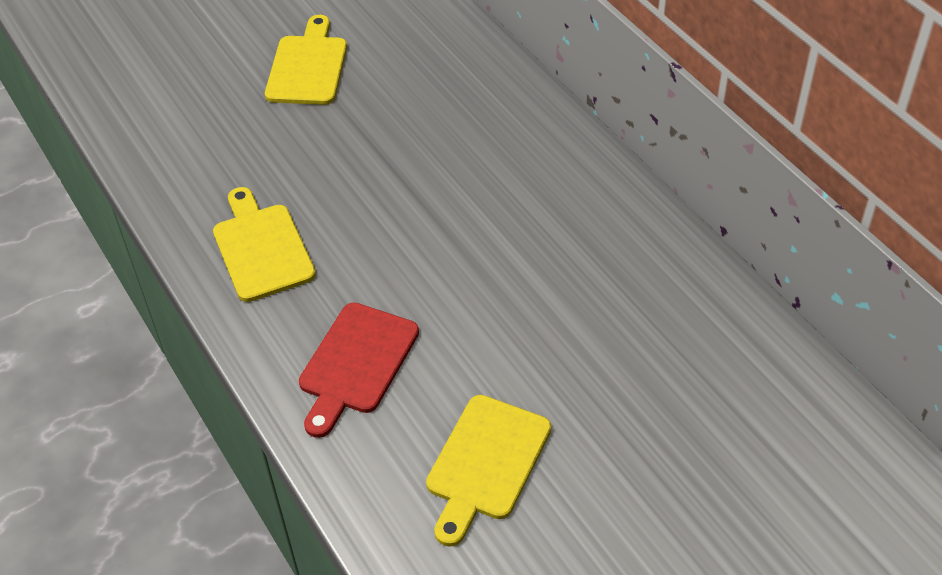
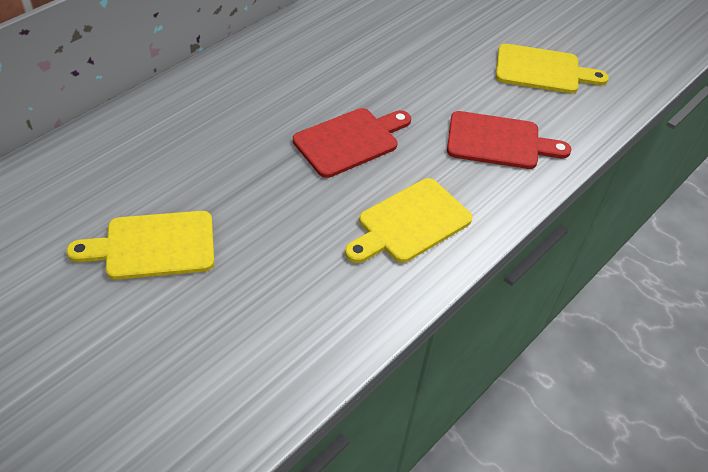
camera: 110 degrees left, 0 degrees up
none -> red cutting board [293,108,411,178]

